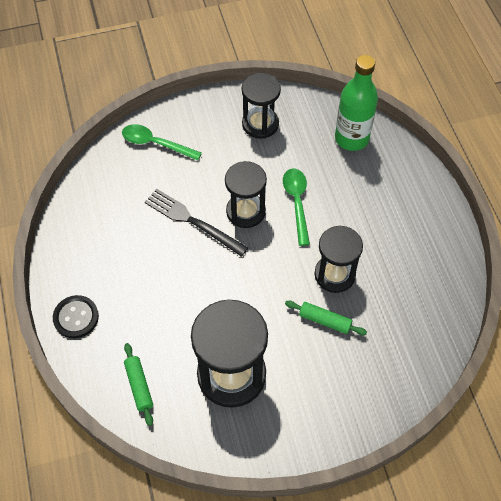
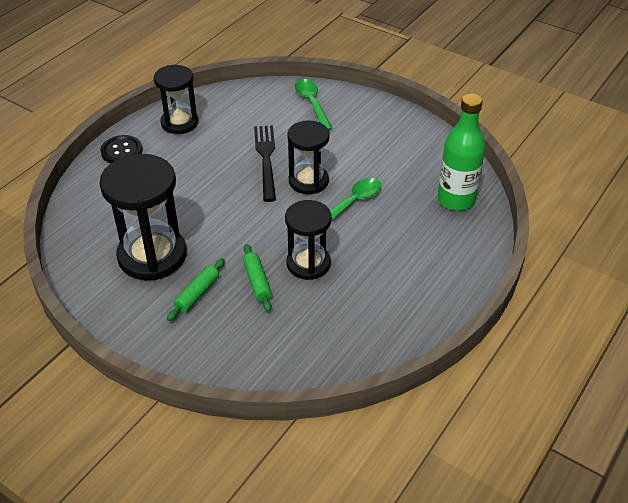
camera: 50 degrees right, 15 degrees down
green rolling pin [124,343,153,426] -> green rolling pin moved to [167,258,225,321]
black hourglass [242,73,281,139] -> black hourglass moved to [154,65,198,134]

